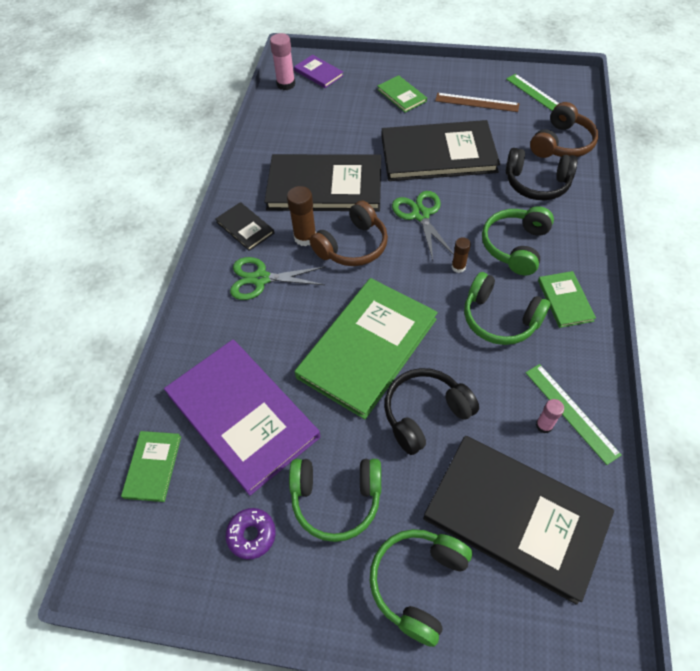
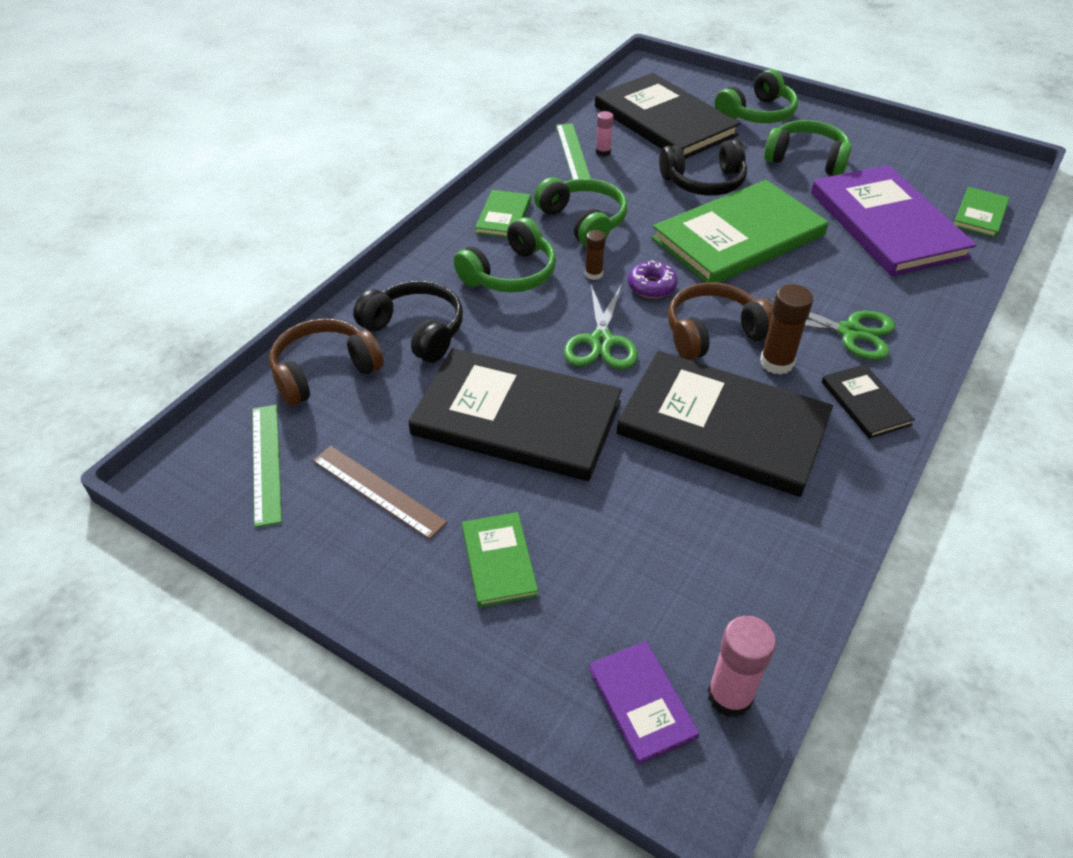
camera: 160 degrees left, 10 degrees down
purple donut [226,508,276,560] -> purple donut moved to [628,261,678,298]

